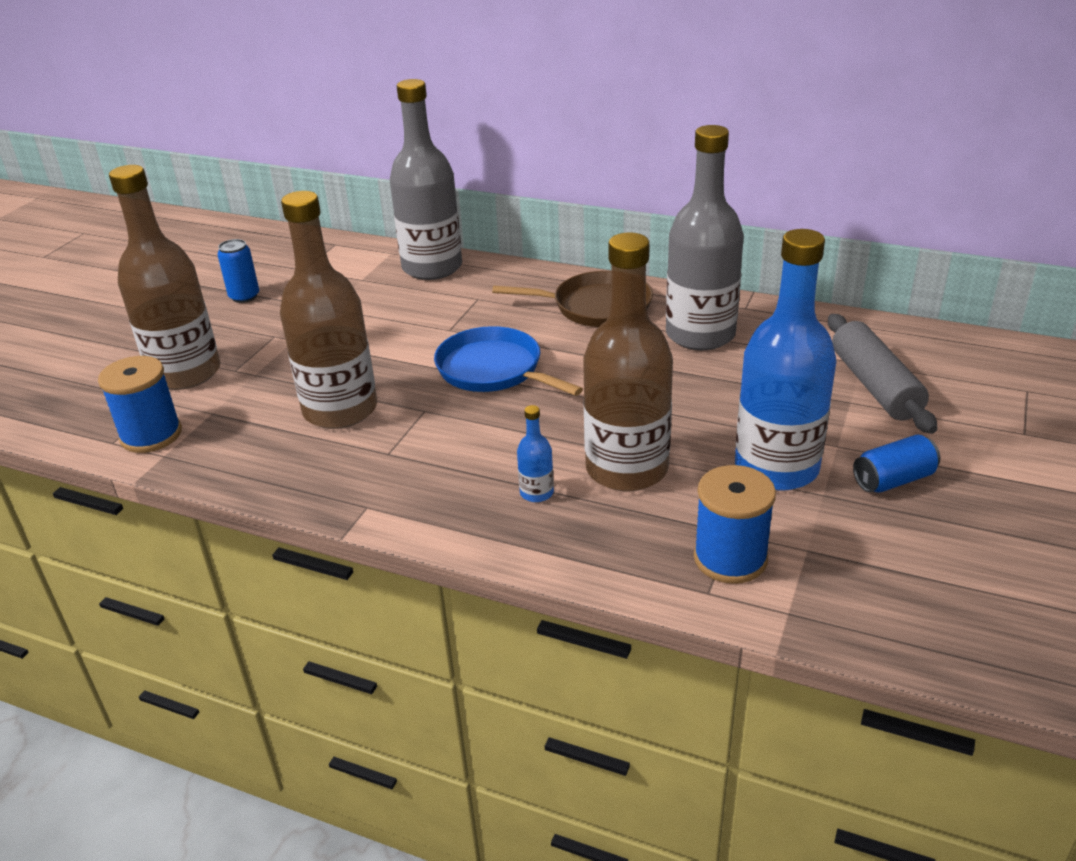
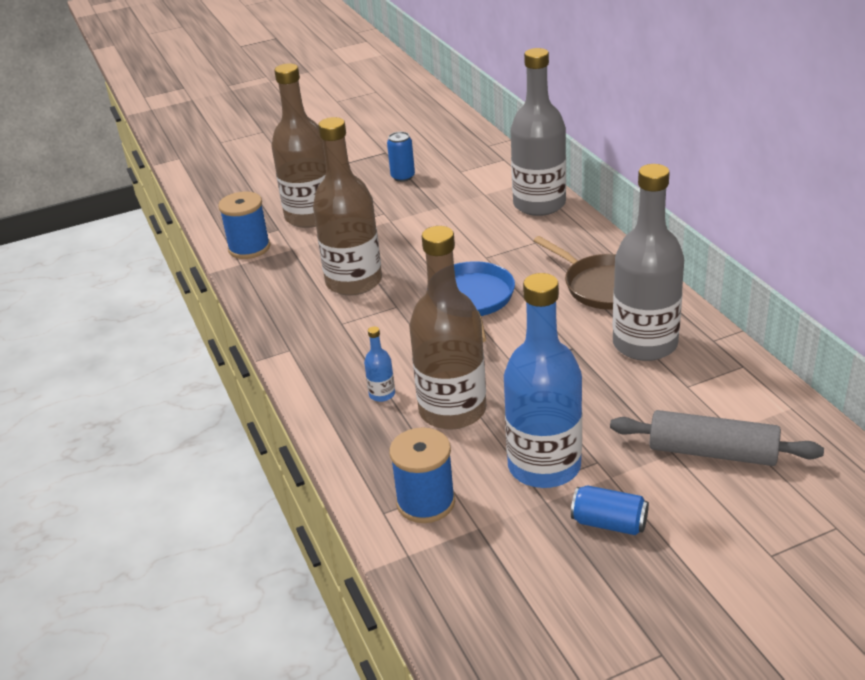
camera: 45 degrees right, 0 degrees up
grey rolling pin [828,314,938,434] -> grey rolling pin turned 75 degrees clockwise [610,410,824,466]

